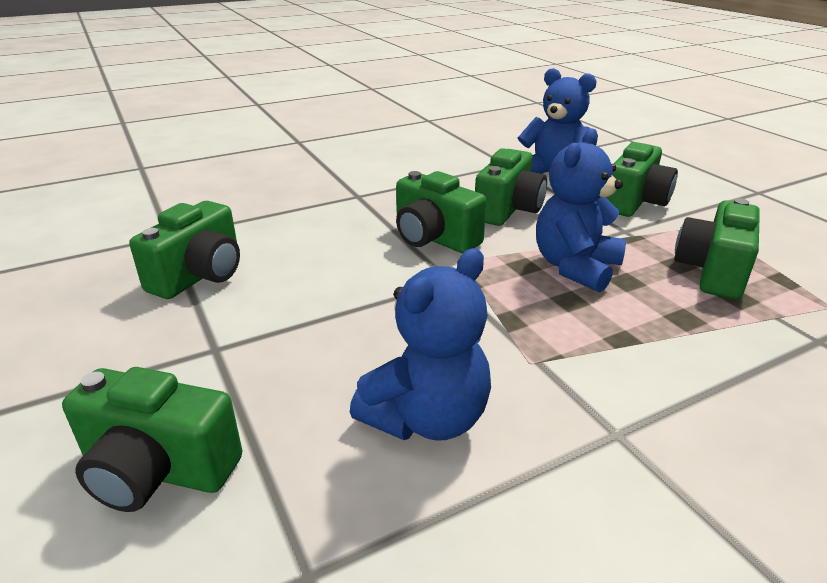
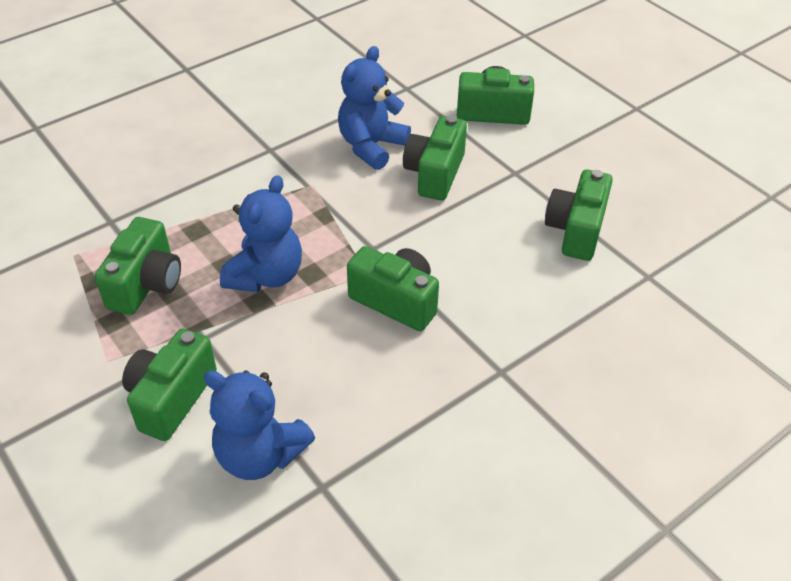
camera: 170 degrees right, 15 degrees up
green camera [475,148,547,226] -> green camera moved to [403,116,467,201]

